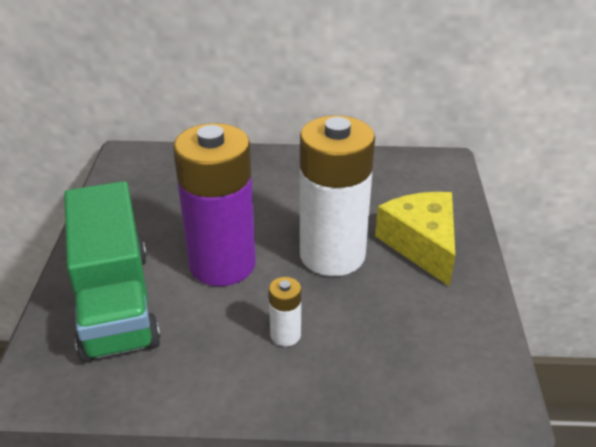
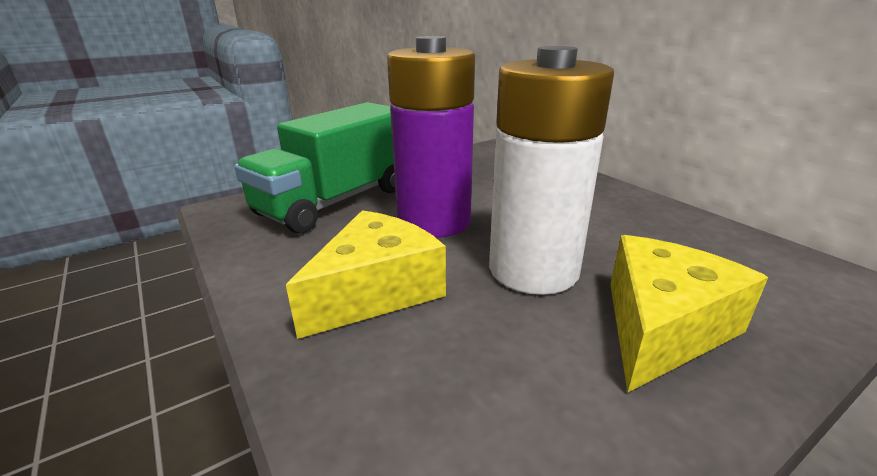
camera: 55 degrees right, 10 degrees down
white battery [269,277,301,346] -> yellow cheese [286,210,446,339]

